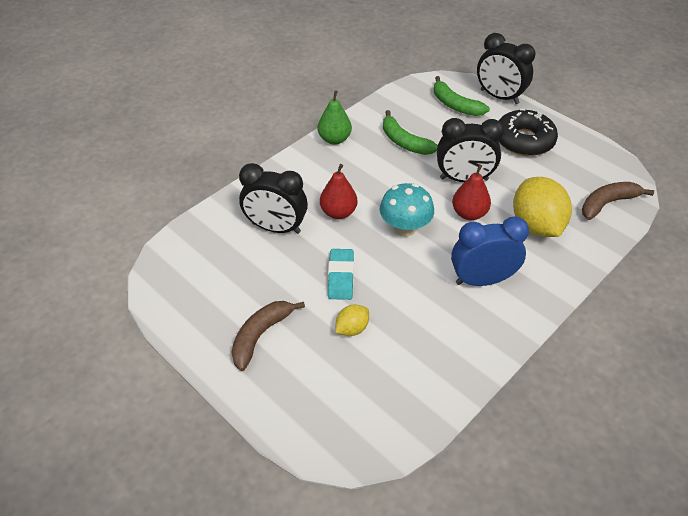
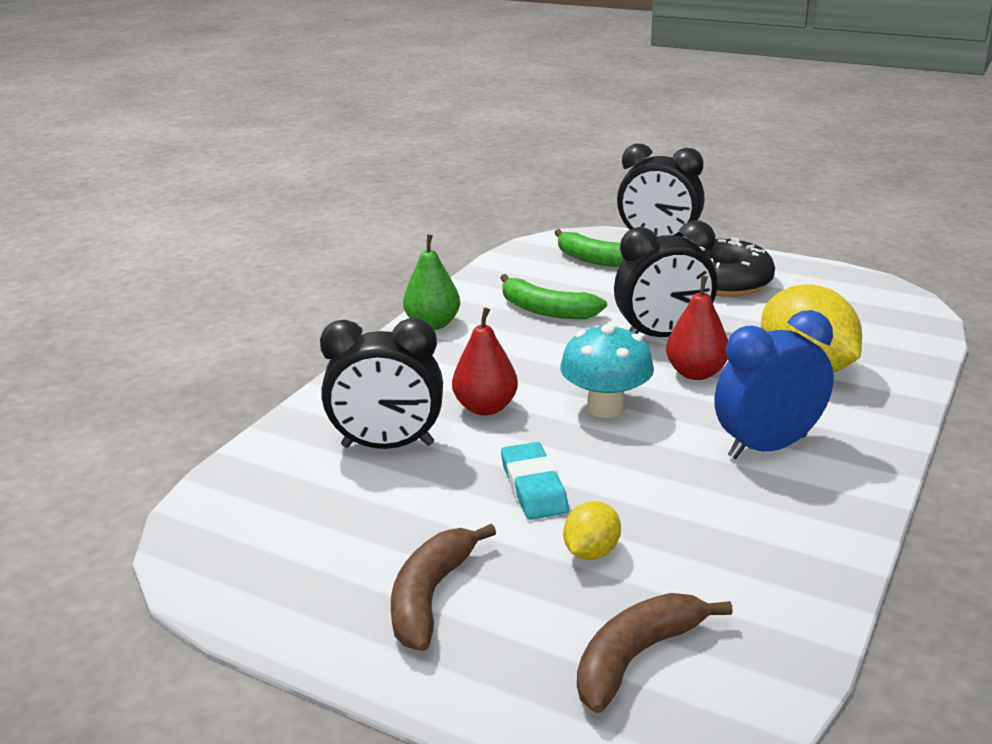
camera: 15 degrees left, 20 degrees down
brown banana [582,182,654,220] -> brown banana moved to [577,593,733,713]

